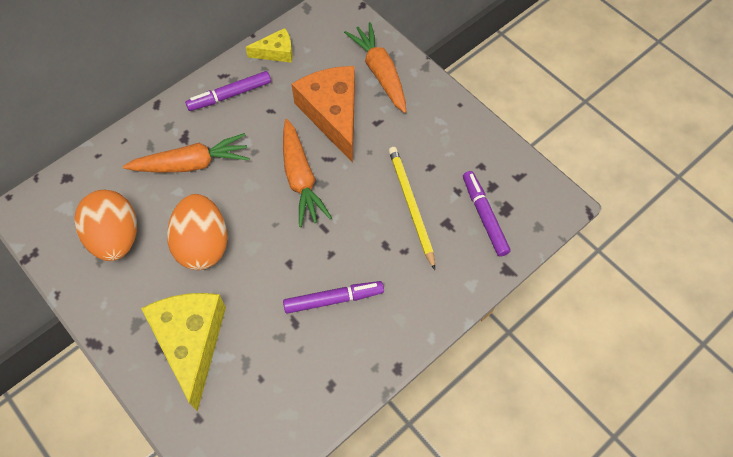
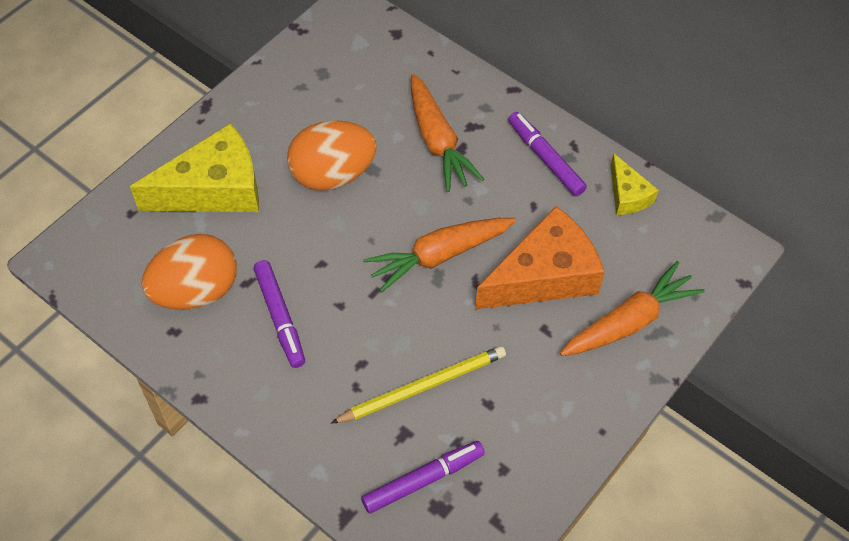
camera: 80 degrees right, 5 degrees down
orange egg [74,190,137,261] -> orange egg moved to [141,234,237,310]

